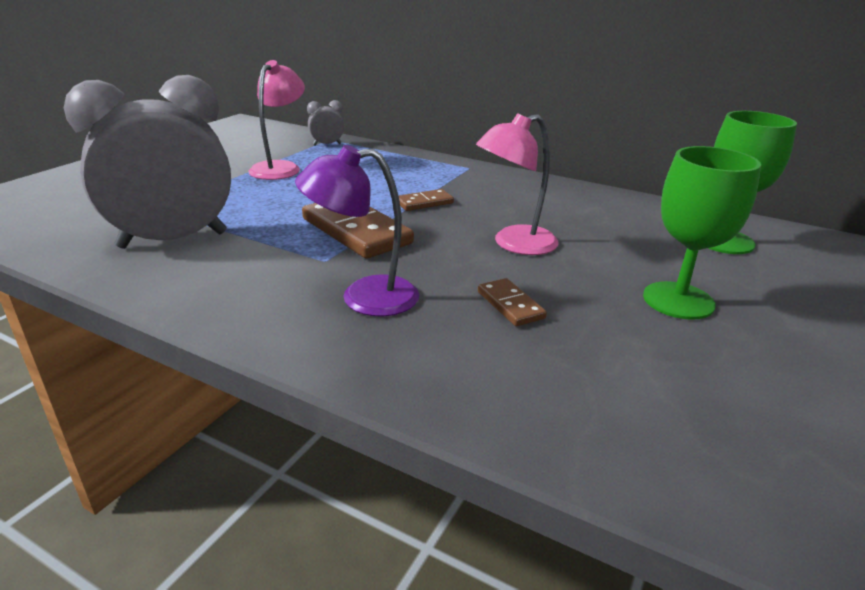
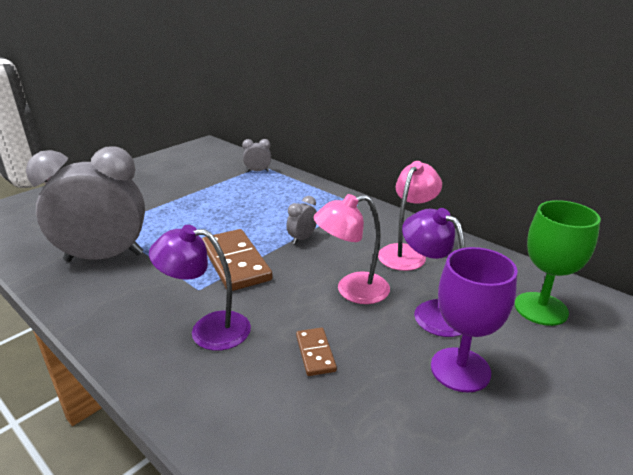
camera: 15 degrees right, 0 degrees up
pink lamp [248,60,305,180] -> pink lamp moved to [378,161,442,271]
brown domino [399,189,454,211] -> grey clock [287,196,317,244]
green goblet [643,146,761,320] -> purple goblet [431,247,517,393]
none -> purple lamp [402,208,465,337]

